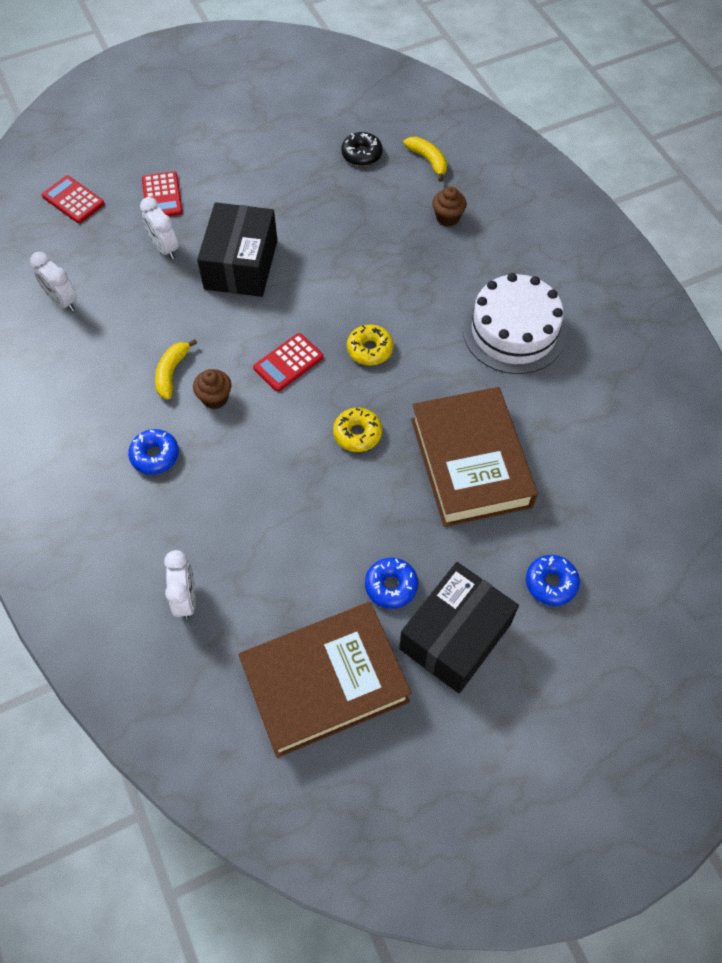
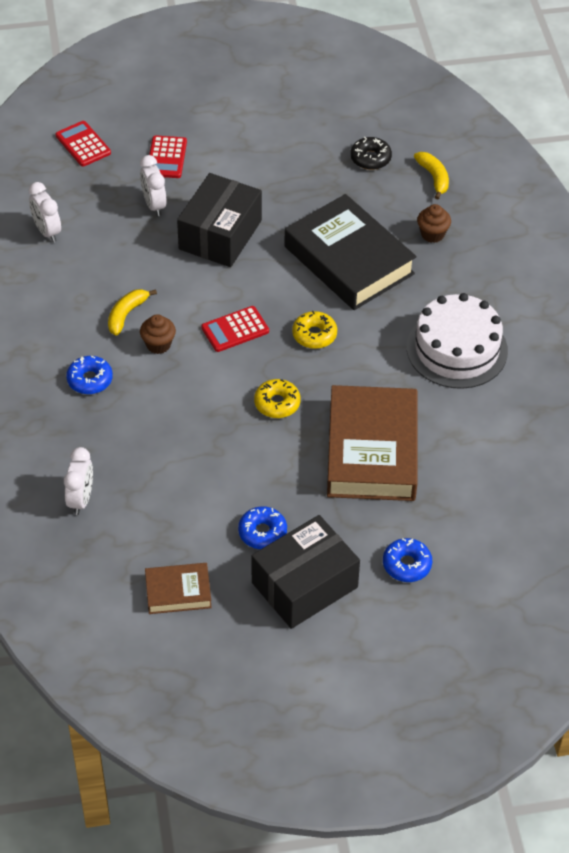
camera: 15 degrees right, 10 degrees down
brown book [238,602,411,758] -> brown book [145,563,212,614], size x0.49
none -> black book [284,194,417,310]

